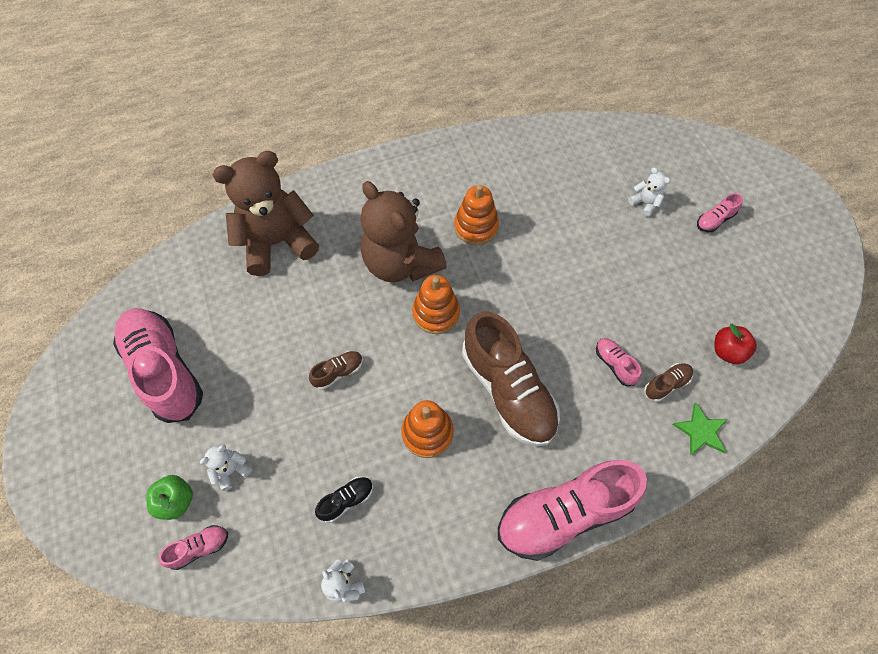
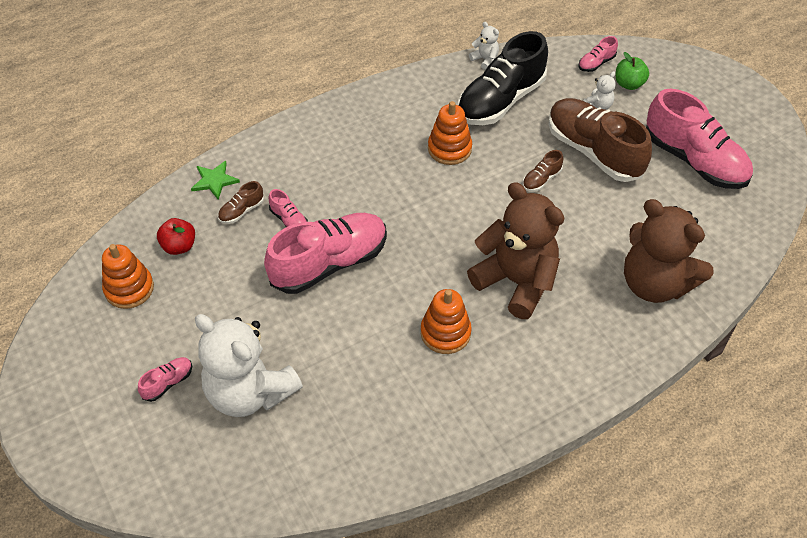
camera: 170 degrees right, 10 degrees down
brown teddy bear [212,151,319,276] -> brown teddy bear turned 75 degrees clockwise [624,199,713,303]
black shoe [315,477,373,523] -> black shoe [458,31,548,125], size x2.37
orange stacking toy [412,275,460,334] -> orange stacking toy moved to [102,244,154,309]
brown shoe [462,311,560,446] -> brown shoe moved to [548,98,652,182]
pink shoe [498,460,647,561] -> pink shoe moved to [264,213,387,294]
white teddy bear [628,168,670,217] -> white teddy bear [195,314,303,417], size x2.49

